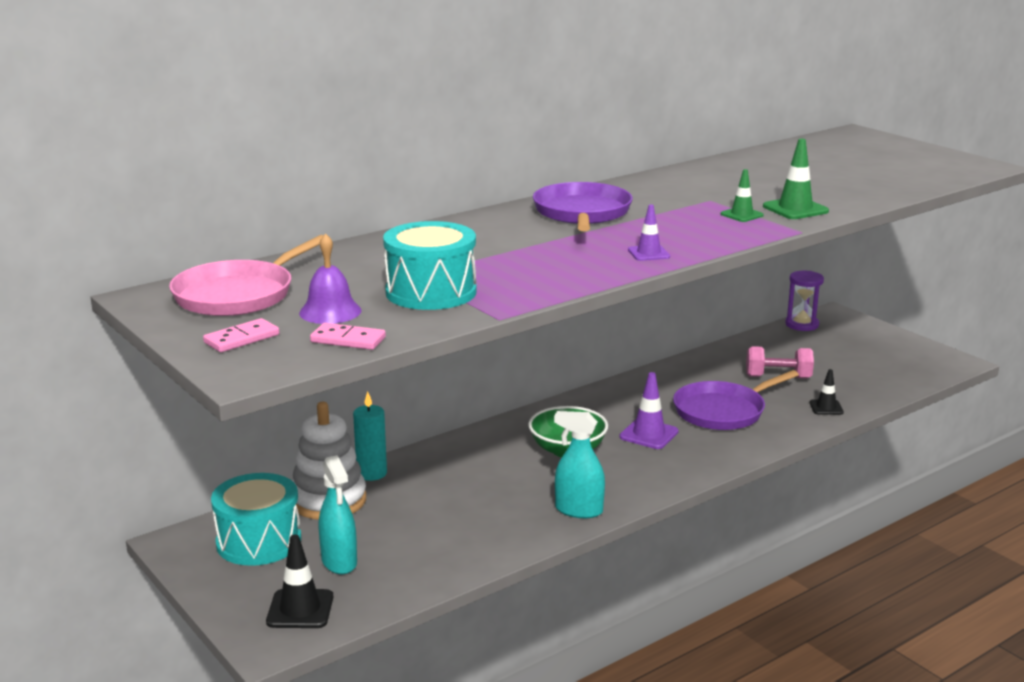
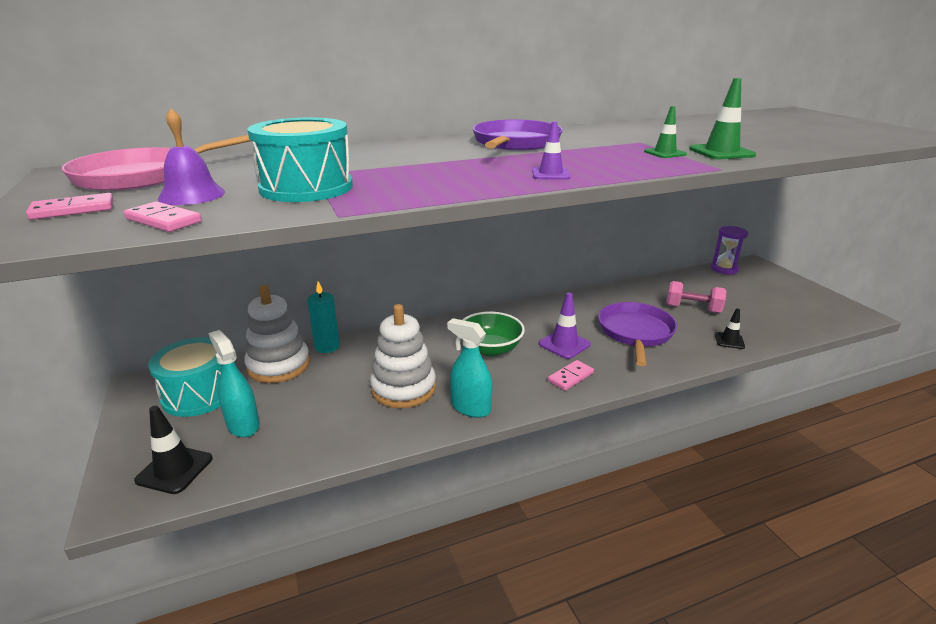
camera: 15 degrees right, 5 degrees up
turquoise spray bottle [319,455,357,575] -> turquoise spray bottle turned 150 degrees clockwise [209,330,260,437]
purple pan [673,370,799,430] -> purple pan turned 120 degrees clockwise [598,302,677,366]
none -> white stacking toy [370,304,436,408]
none -> pink domino [548,360,594,391]

